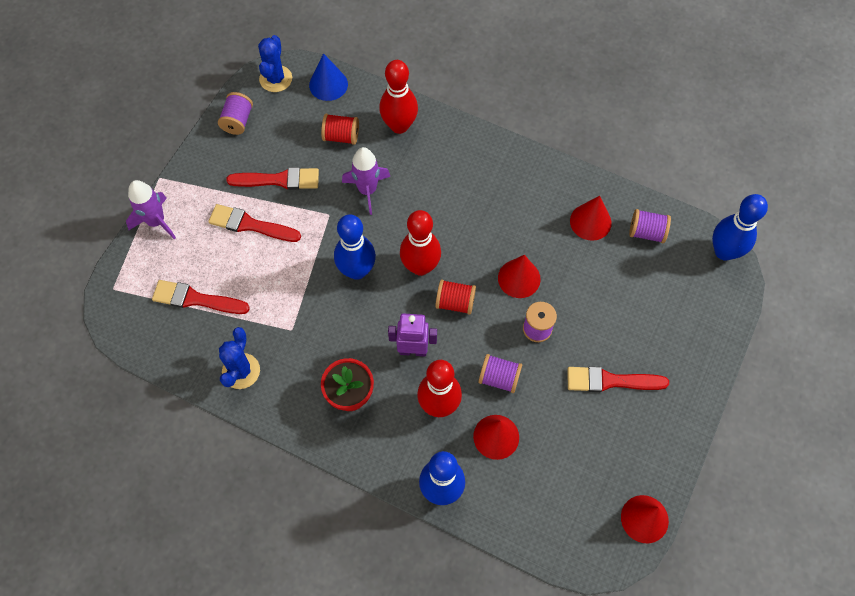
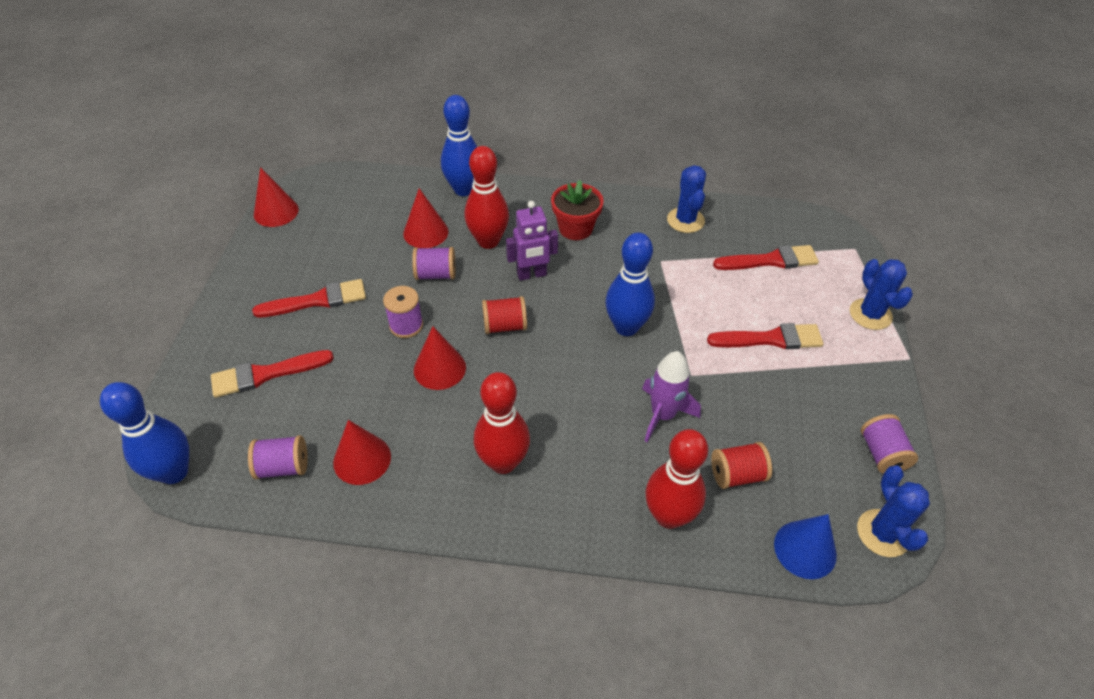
camera: 160 degrees right, 15 degrees down
purple rocket [126,180,176,240] -> blue cactus [850,259,913,330]
red brush [226,167,319,190] -> red brush moved to [211,350,334,398]
red bowling pin [400,210,441,276] -> red bowling pin moved to [474,372,530,474]

